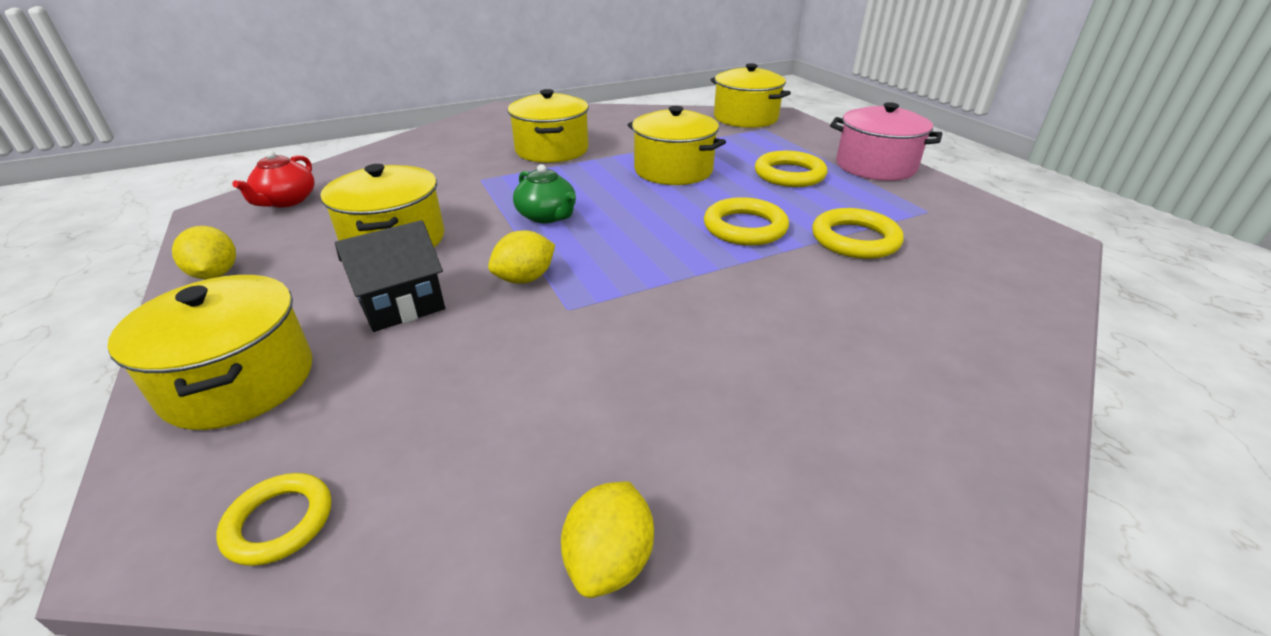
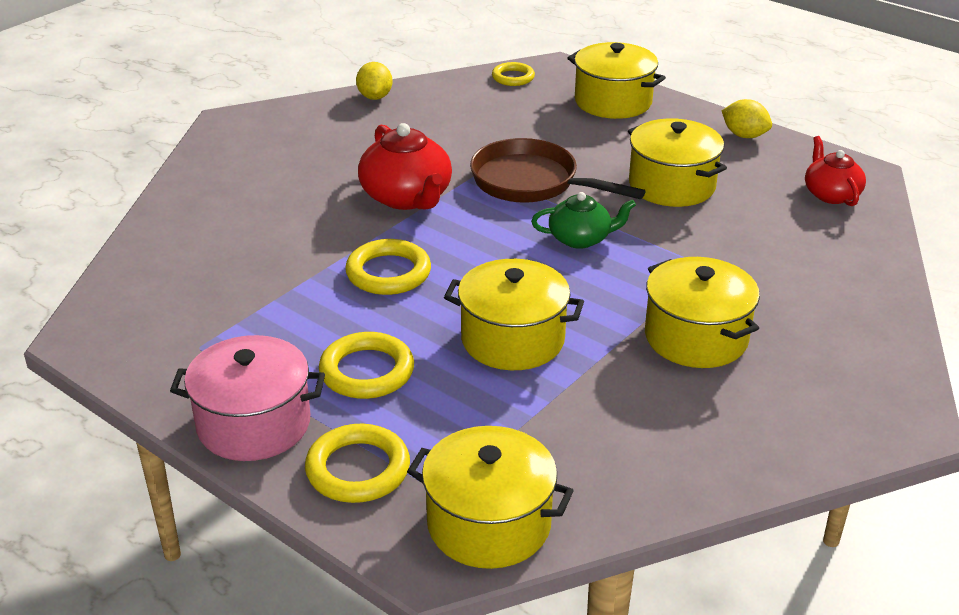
camera: 155 degrees right, 0 degrees up
black house [335,220,445,332] -> none
yellow lemon [488,230,555,284] -> brown pan [470,138,646,203]
green teapot [513,164,576,223] -> green teapot turned 150 degrees clockwise [531,192,636,249]
yellow ring [812,208,904,259] -> yellow ring moved to [305,424,410,503]
none -> red teapot [358,123,452,210]

